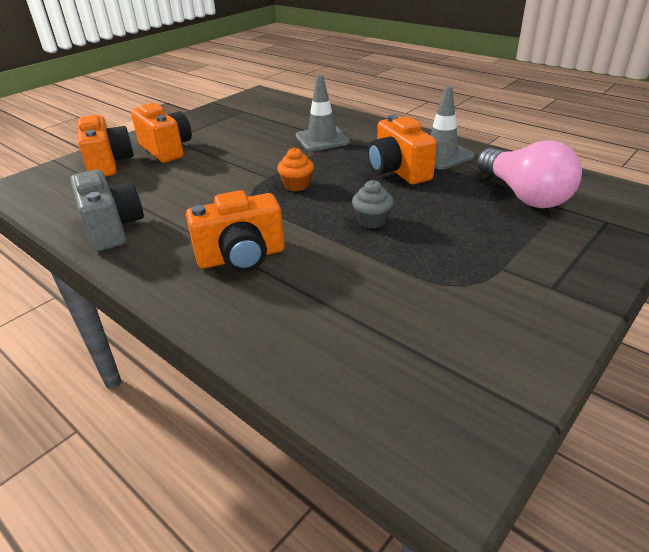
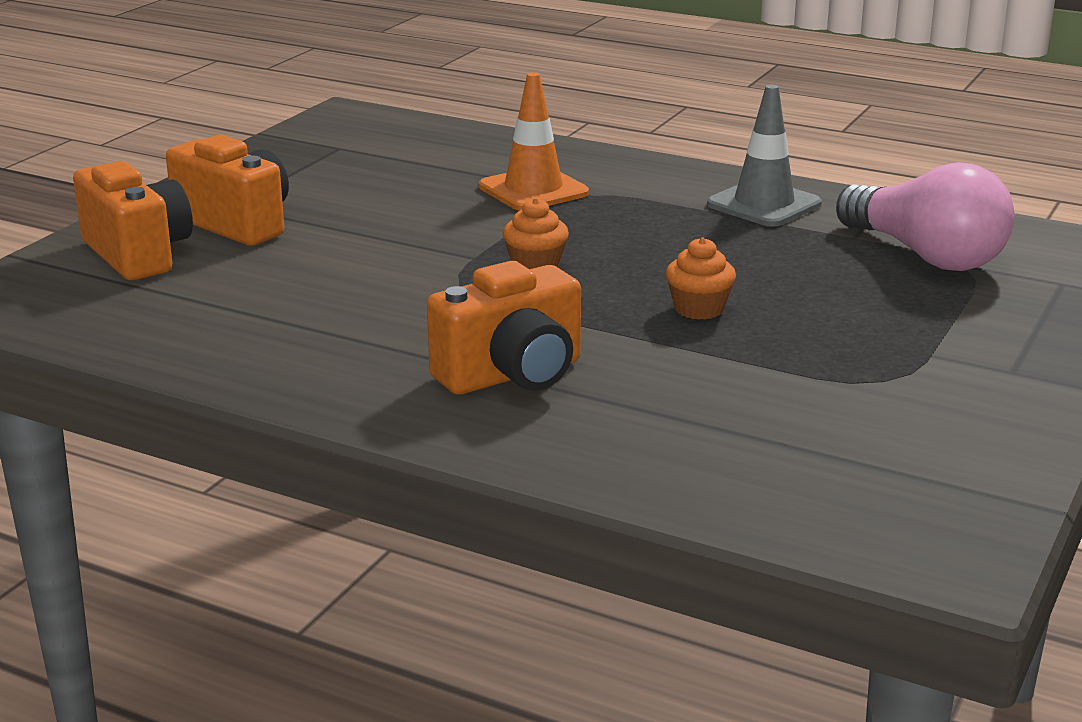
camera: 15 degrees left, 10 degrees down
grey camera [70,169,144,251] -> none
grey traffic cone [296,74,350,151] -> orange traffic cone [479,72,589,211]
grey cupcake [352,180,394,229] -> orange cupcake [666,237,736,320]
orange camera [368,115,437,184] -> none

